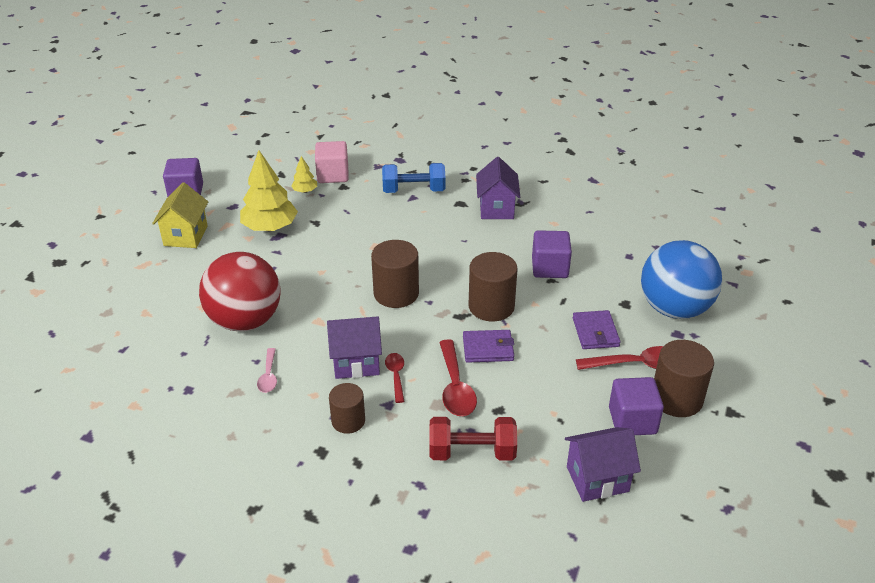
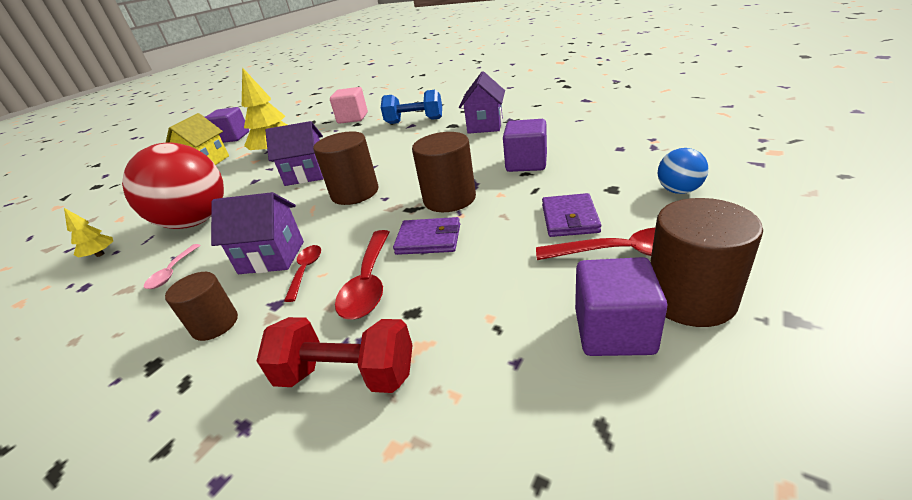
camera: 15 degrees right, 5 degrees down
yellow tree [291,156,317,193] -> yellow tree moved to [64,208,113,257]
purple house [565,427,641,502] -> purple house moved to [265,121,323,186]
blue ball [641,240,722,319] -> blue ball [658,148,709,194], size x0.45

